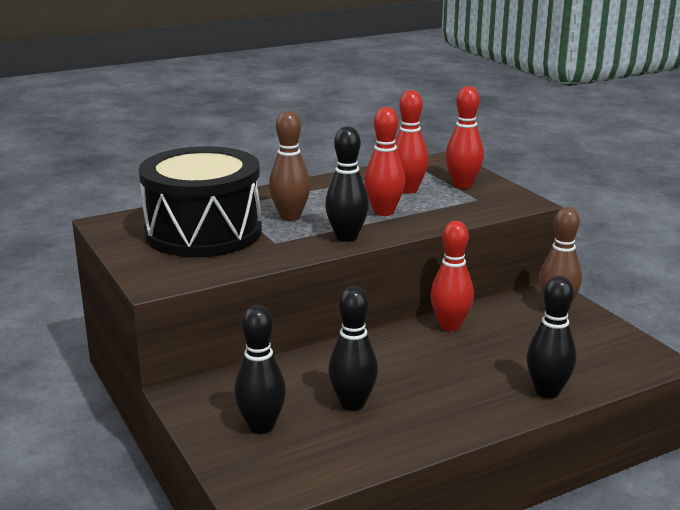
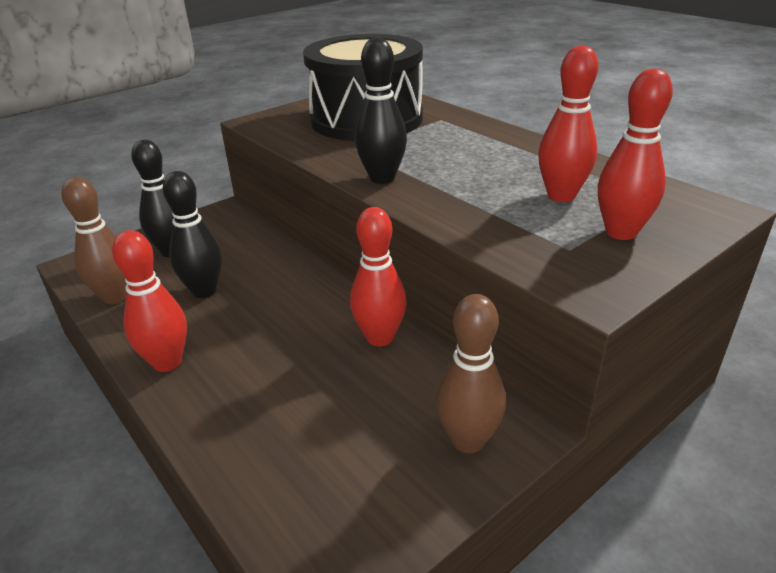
camera: 80 degrees right, 10 degrees up
brown bowling pin [269,111,311,221] -> brown bowling pin moved to [62,177,127,304]
red bowling pin [364,107,405,216] -> red bowling pin moved to [112,230,187,372]
black bowling pin [527,276,577,398] -> none

